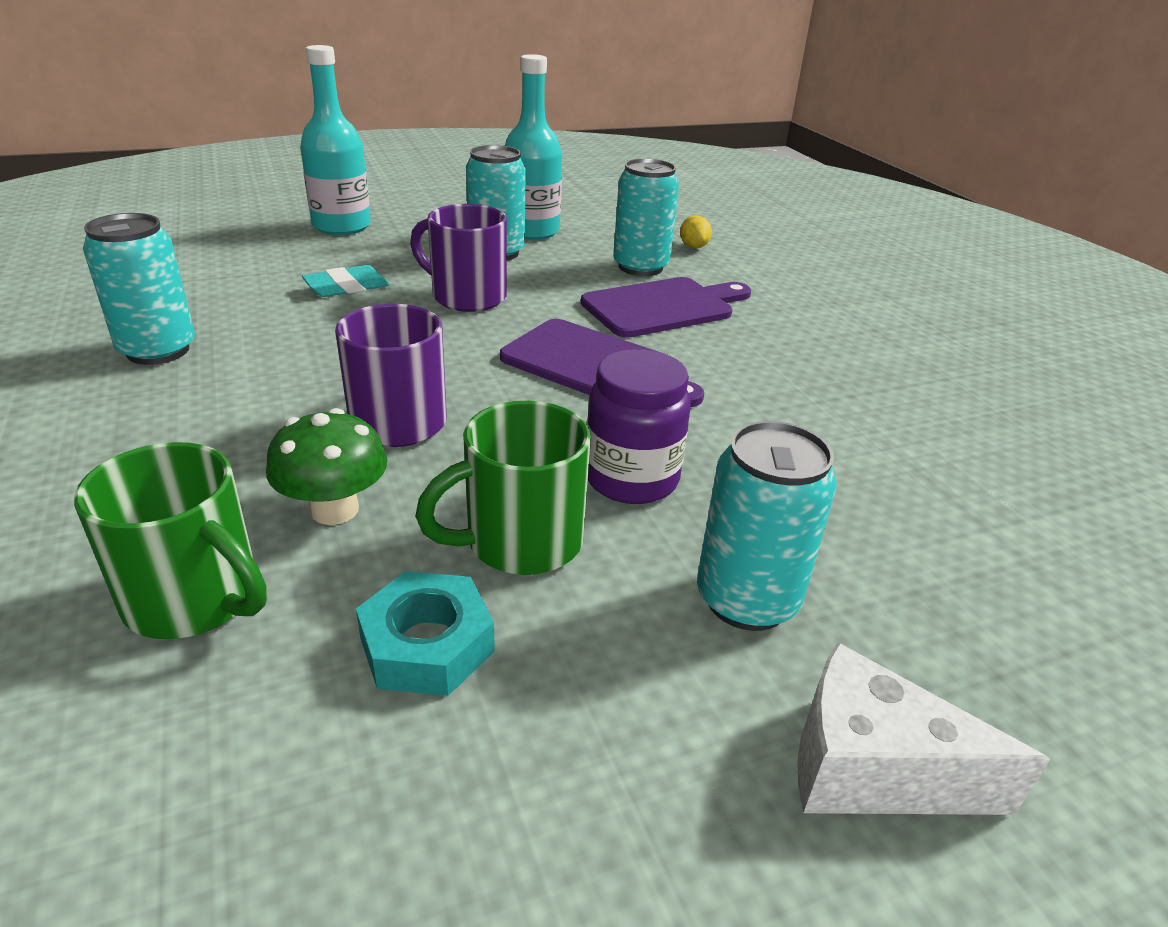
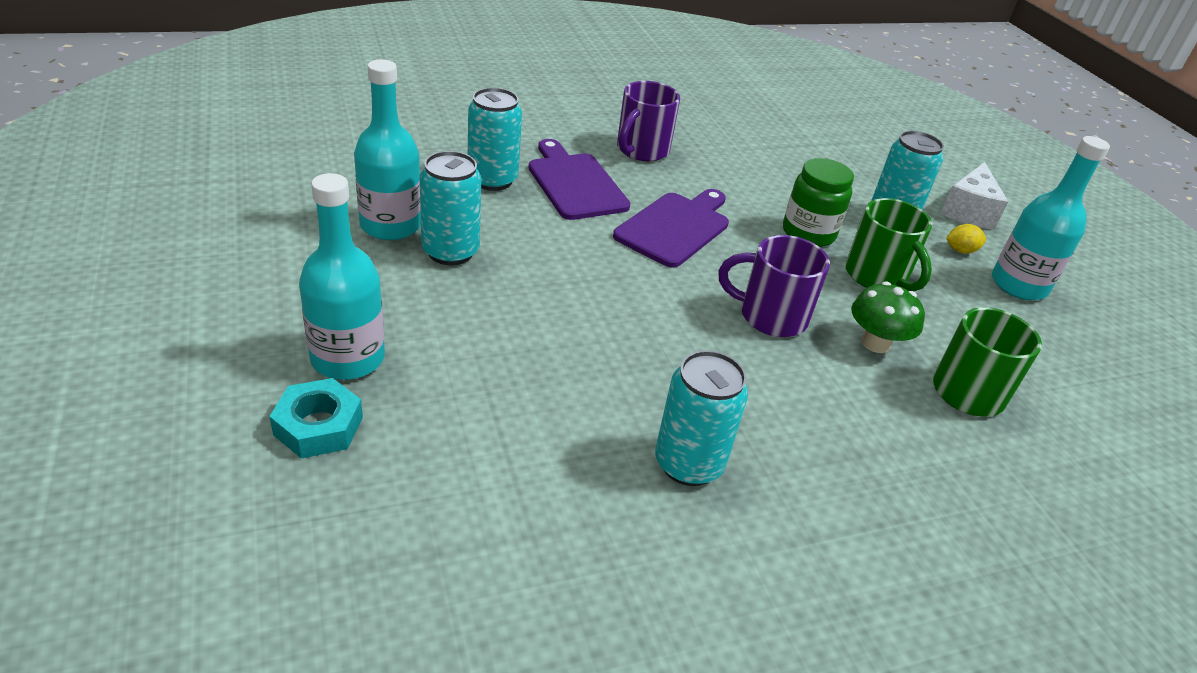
camera: 90 degrees left, 5 degrees up
turquoise eraser [302,265,389,297] -> none
turquoise nut [356,571,495,696] -> turquoise nut moved to [269,378,363,459]
purple mug [410,204,507,312] -> purple mug moved to [617,81,680,161]
purple jar [587,349,691,504] -> green jar [783,158,854,247]
yellow lemon [680,215,712,248] -> yellow lemon moved to [946,224,986,254]
none -> turquoise bottle [992,136,1110,300]

